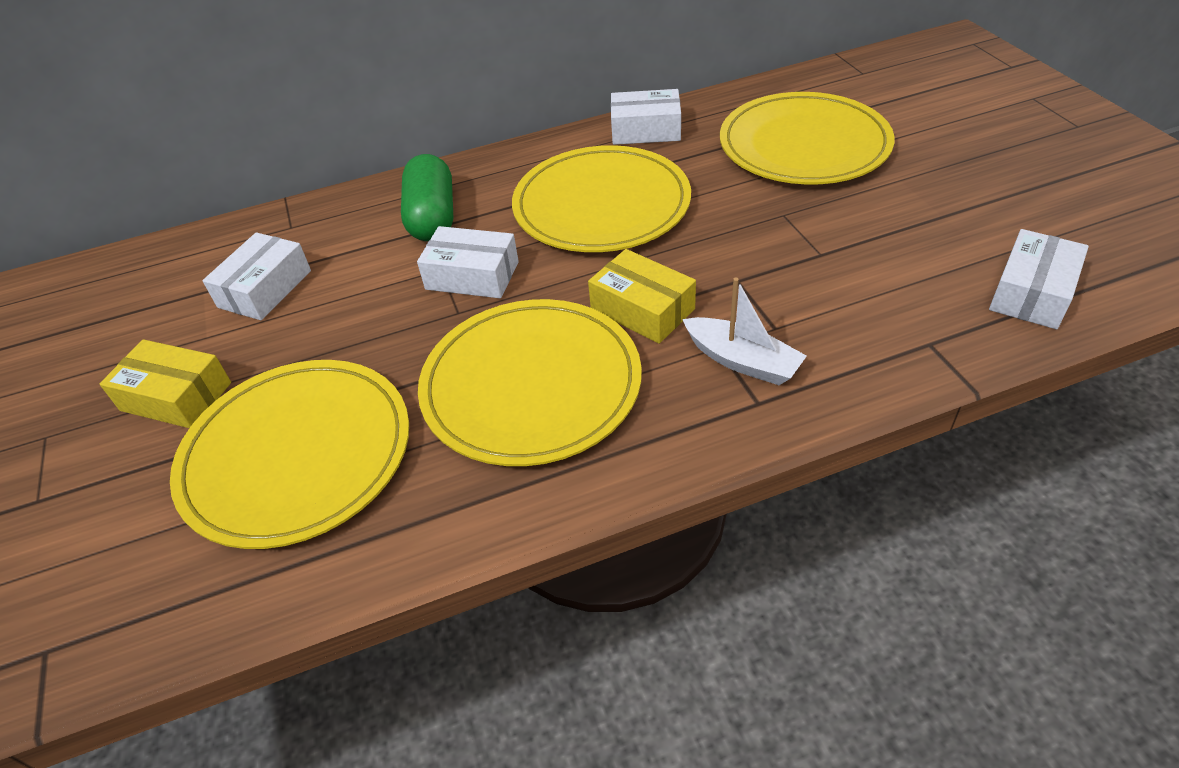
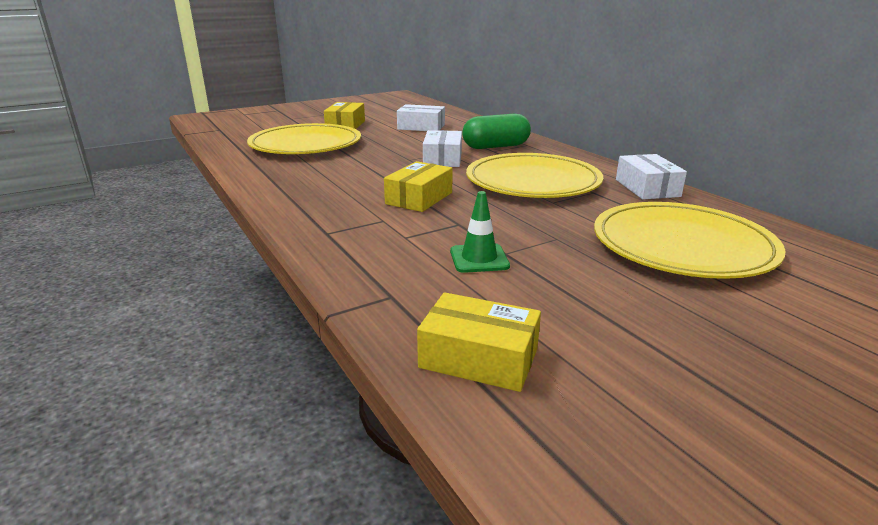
camera: 75 degrees right, 20 degrees down
yellow plate [418,299,642,466] -> none
white boat [682,278,807,385] -> none
white box [989,229,1089,329] -> yellow box [417,292,541,392]
none -> green traffic cone [450,191,510,273]

